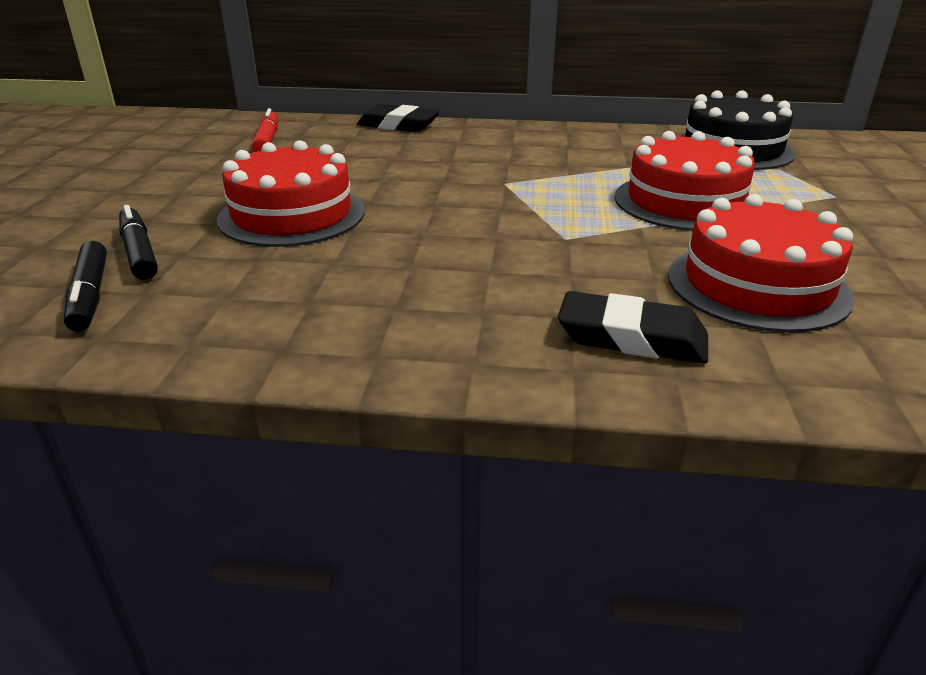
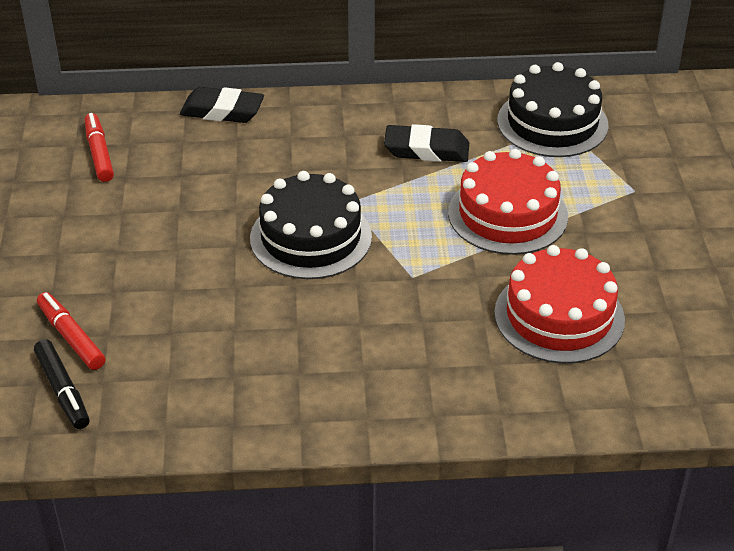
camera: 10 degrees left, 10 degrees up
black marker [119,205,158,280] -> red marker [37,292,105,370]
red cake [217,140,365,247] -> none
black eraser [558,291,708,364] -> black eraser moved to [384,124,469,162]
none -> black cake [250,171,372,279]

